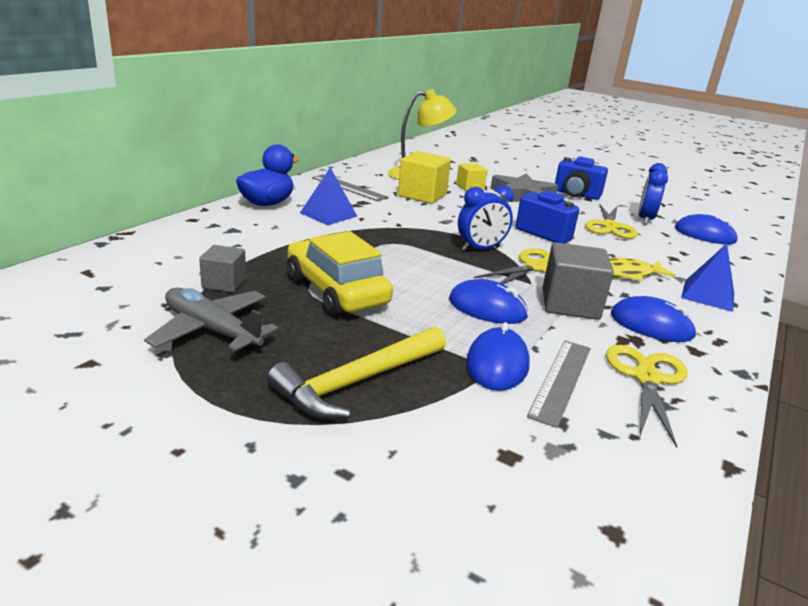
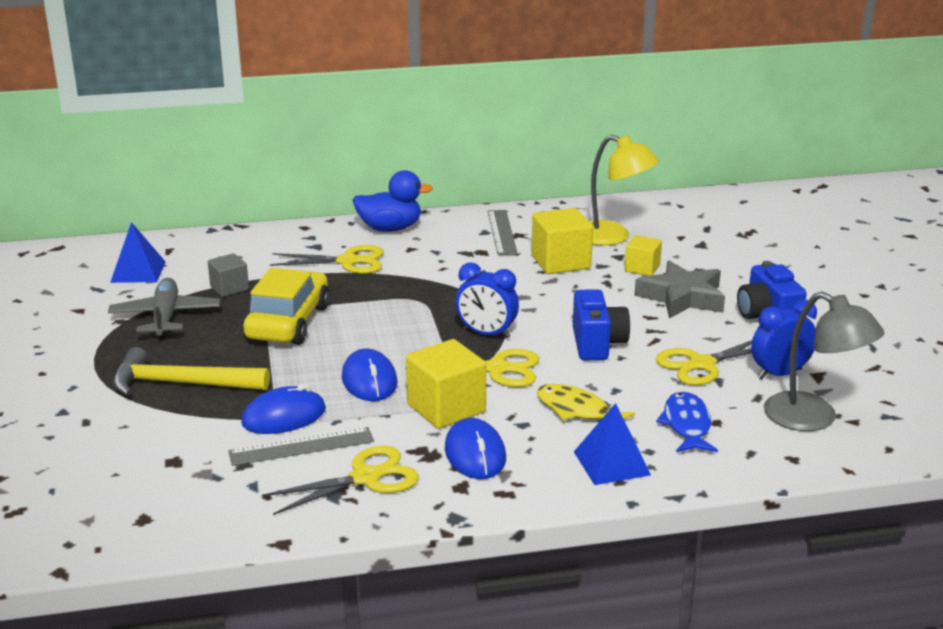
camera: 50 degrees right, 0 degrees up
blue pyramid [300,167,357,225] -> blue pyramid moved to [110,222,165,283]
grey cube [543,242,614,320] -> yellow cube [406,339,486,429]
blue mouse [675,214,738,244] -> grey lamp [764,292,884,431]
none -> yellow scissors [269,245,384,274]
none -> blue fish [656,391,718,452]

